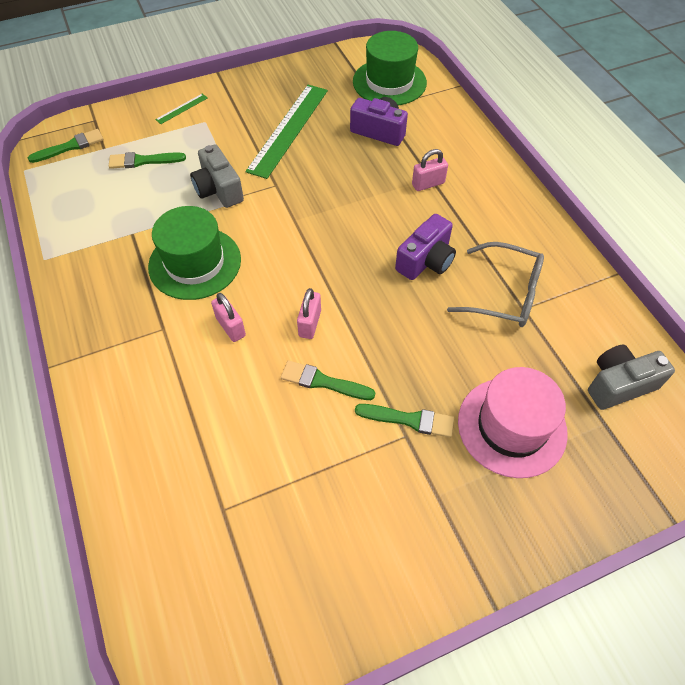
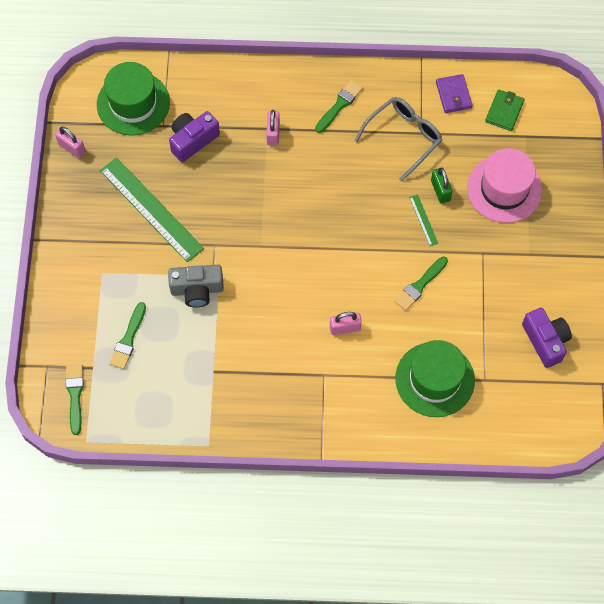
camera: 65 degrees left, 10 degrees up
green hat [148,206,241,300] -> green hat moved to [395,340,475,417]
green ruler [155,94,208,124] -> green ruler moved to [409,194,438,246]
pink padlock [297,288,321,339] -> pink padlock moved to [55,126,86,158]
green brush [355,404,454,438] -> green brush moved to [315,80,363,133]
purple camera [395,214,456,280] -> purple camera moved to [522,308,572,368]
grey camera [588,345,675,410] -> green wallet [485,89,525,131]
none -> green padlock [431,168,453,204]
none -> purple wallet [436,74,473,113]

